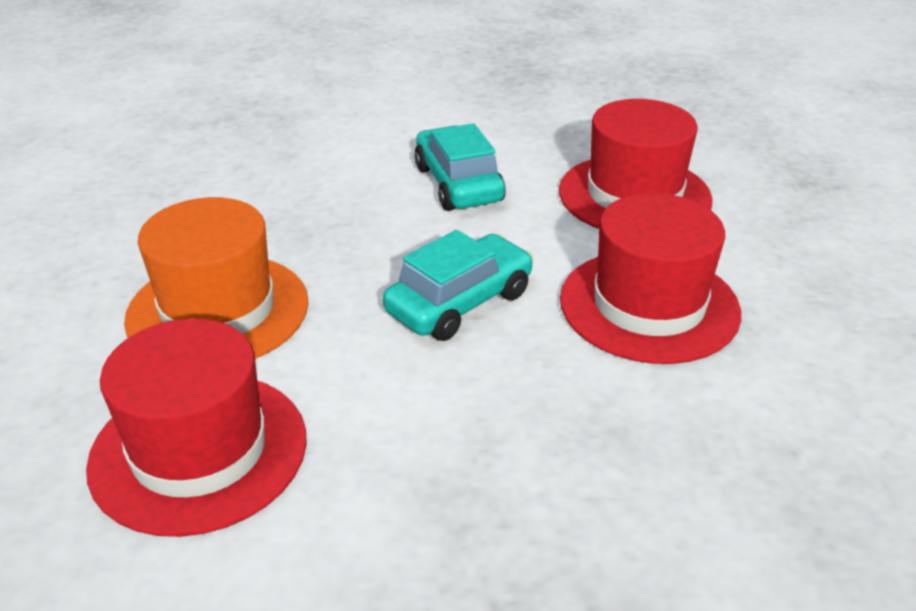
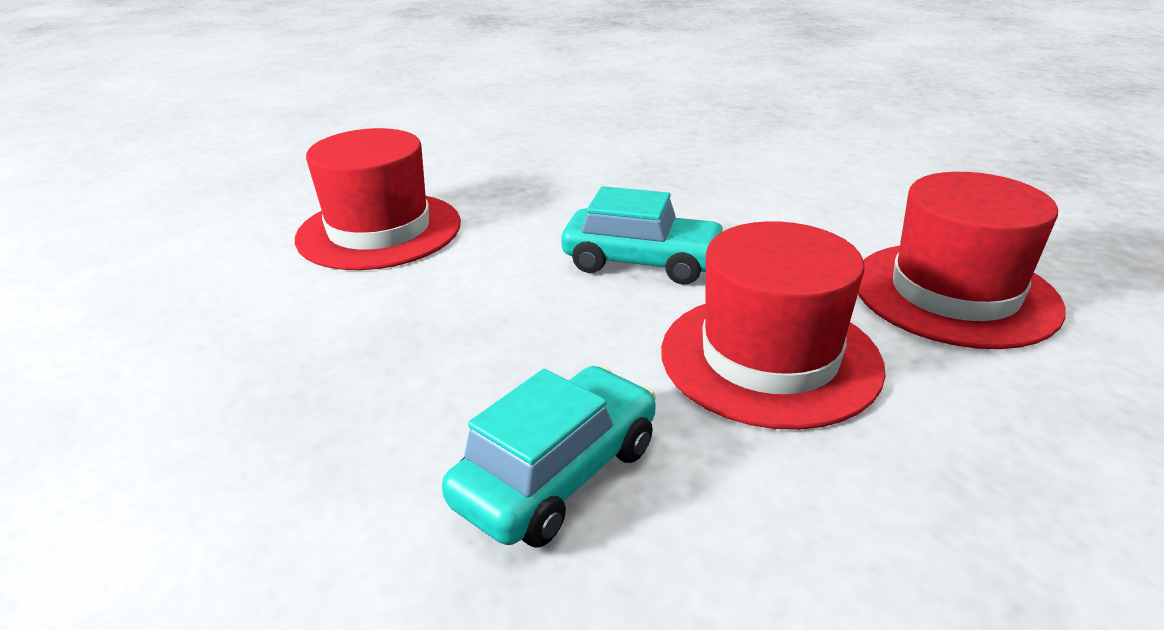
camera: 60 degrees right, 5 degrees down
orange hat [124,197,309,359] -> none
turquoise car [414,124,506,211] -> turquoise car moved to [442,366,656,548]

